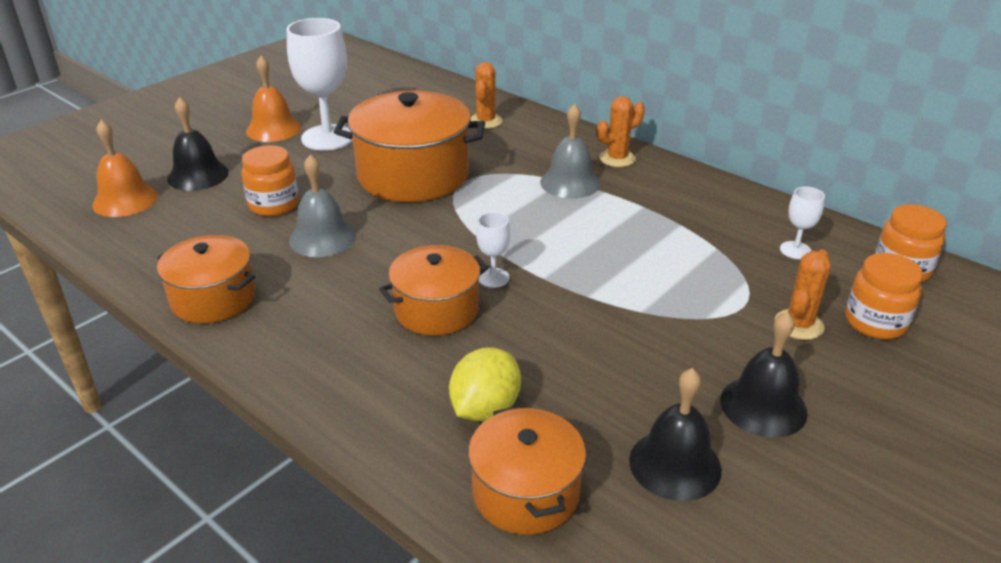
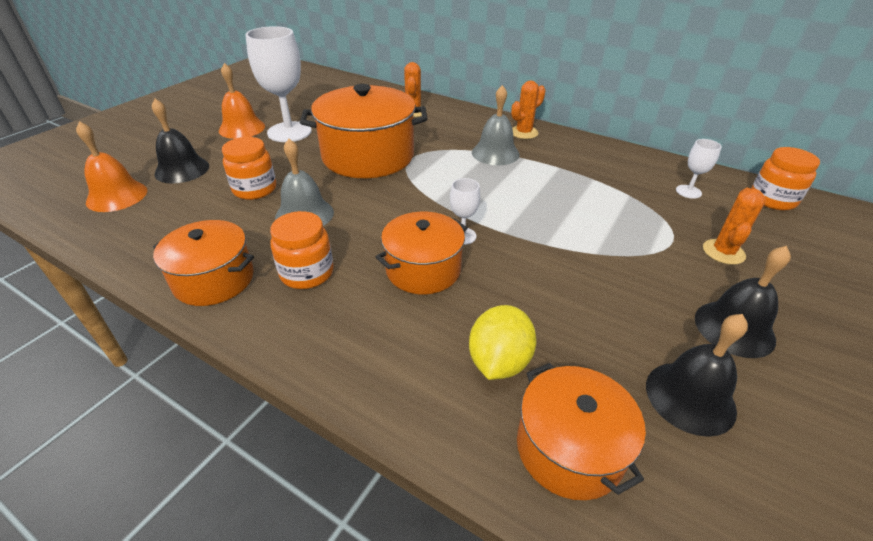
camera: 10 degrees left, 5 degrees up
orange jar [846,253,923,339] -> orange jar moved to [270,211,334,289]

